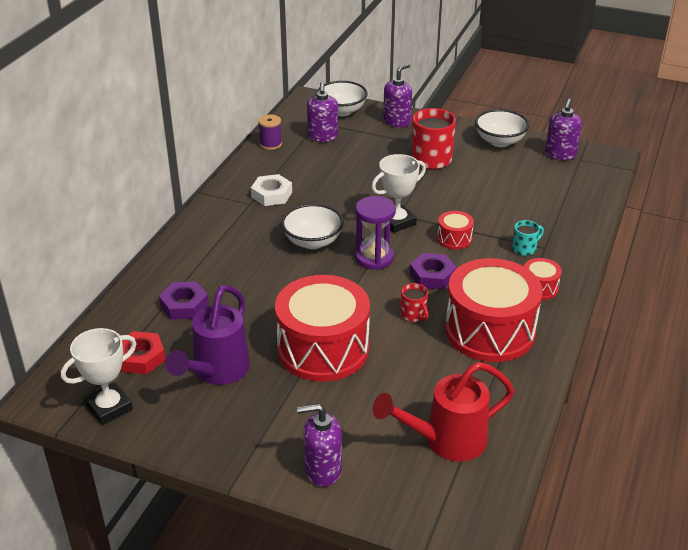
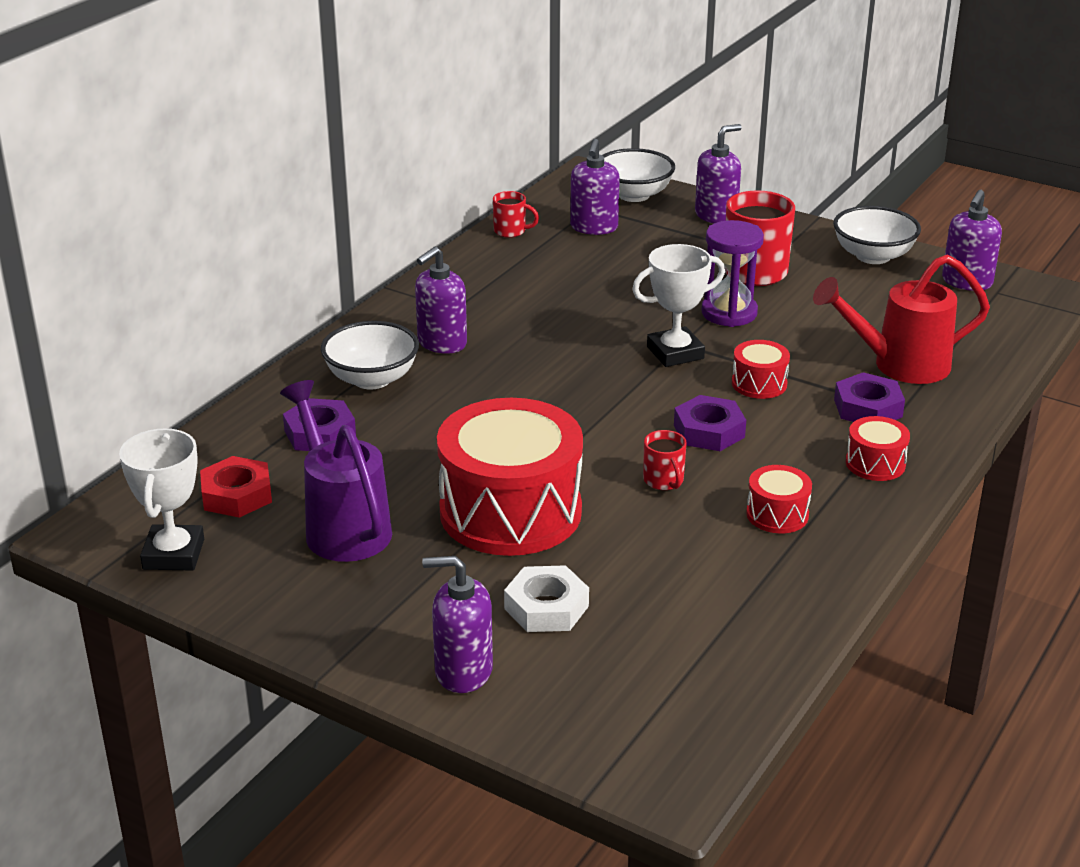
camera: 10 degrees right, 5 degrees down
white trophy [61,328,137,425] -> white trophy turned 60 degrees counterclockwise [119,428,204,570]
purple watering can [165,285,250,385] -> purple watering can turned 120 degrees clockwise [280,380,392,562]
white nut [251,174,292,206] -> white nut moved to [504,565,589,632]
purple spool [258,114,282,150] -> red mug [493,191,539,238]
white bowl [281,204,344,249] -> white bowl moved to [321,321,419,389]
purple hourglass [355,196,396,270] -> purple hourglass moved to [701,220,764,327]
red watering can [373,362,515,461] -> red watering can moved to [813,254,990,384]
red drum [445,258,543,362] -> red drum [746,465,812,533], size x0.44
turquoise mug [512,220,544,256] -> purple nut [834,372,905,422]
none -> purple soap dispenser [415,247,467,354]

